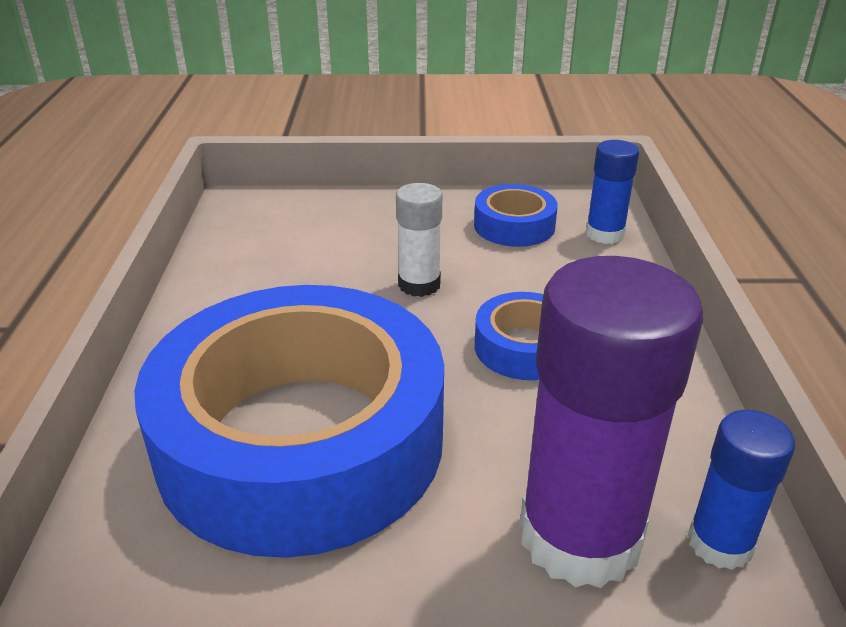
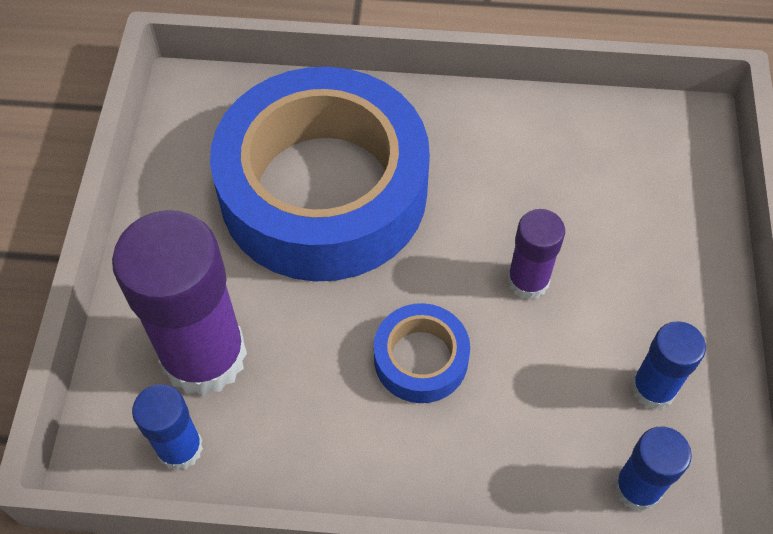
camera: 95 degrees right, 25 degrees up
white glue stick [396,183,442,297] -> purple glue stick [507,209,565,300]
blue tape [474,184,558,247] -> blue glue stick [631,321,706,410]

